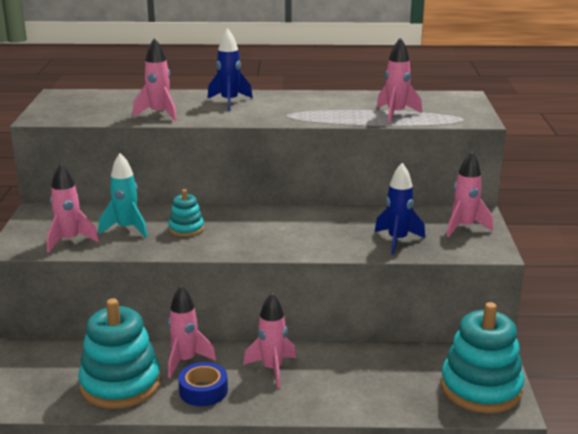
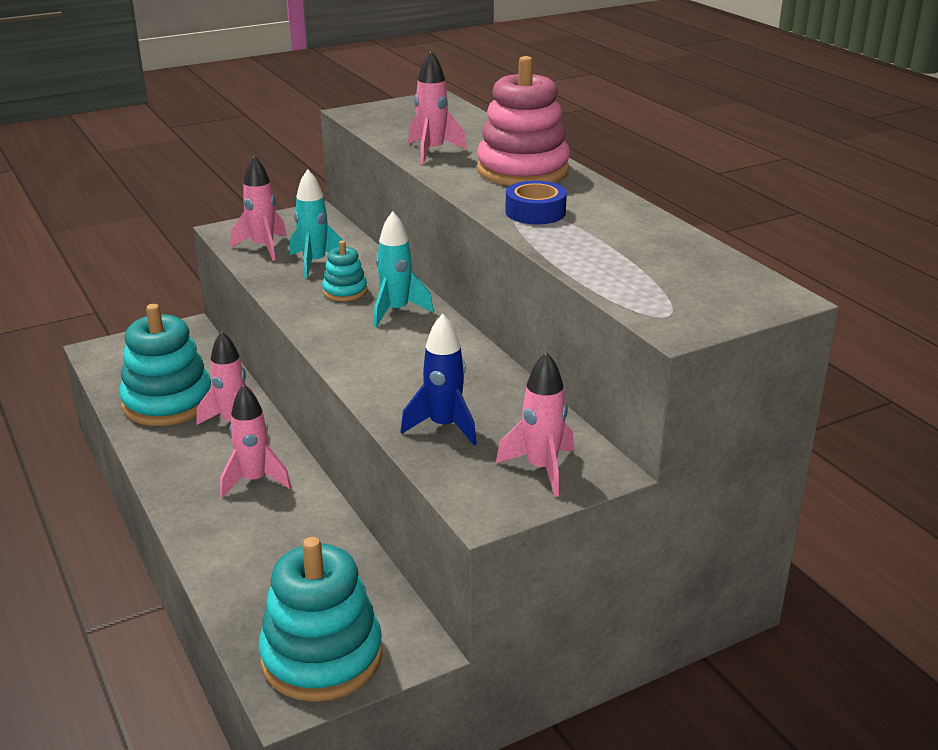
camera: 60 degrees right, 5 degrees up
blue tape [178,362,228,406] -> blue tape moved to [505,181,567,225]
blue rocket [207,28,253,111] -> pink stacking toy [477,56,570,186]
pink rocket [377,38,422,123] -> none
none -> turquoise rocket [374,211,434,327]

